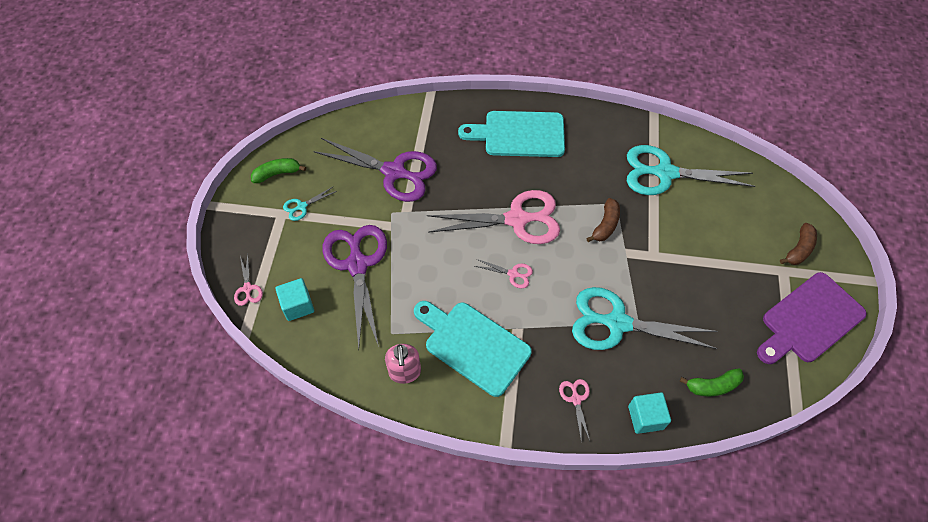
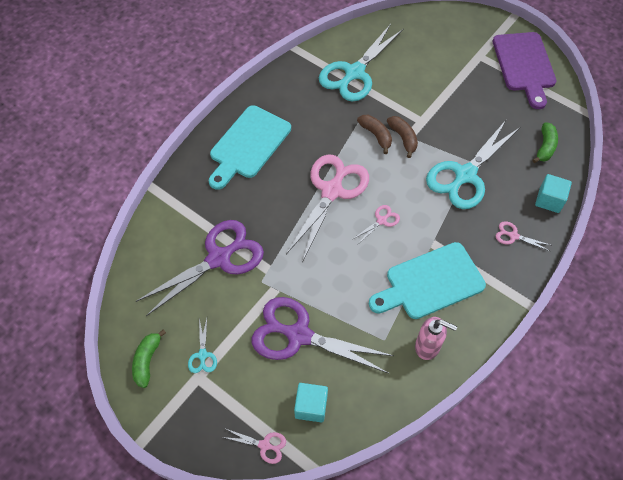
camera: 60 degrees left, 0 degrees up
brown banana [780,223,817,265] -> brown banana moved to [387,116,418,158]

